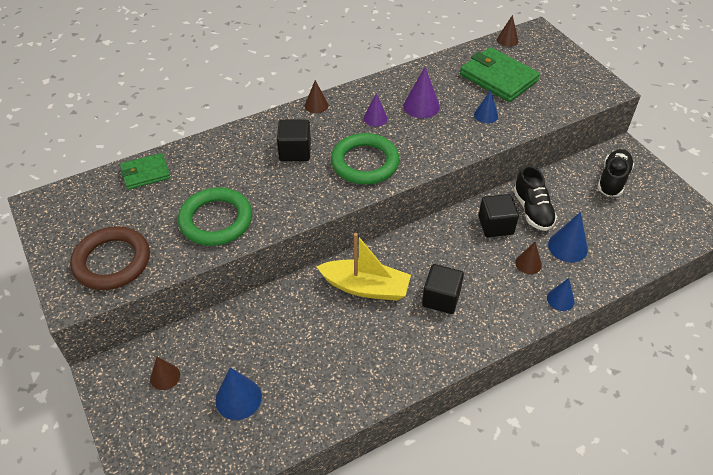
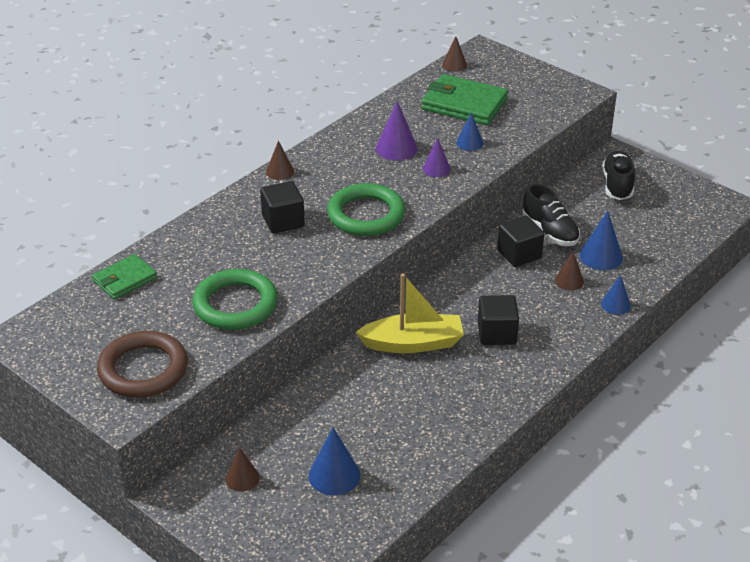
camera: 20 degrees left, 10 degrees down
purple cone [364,93,388,127] -> purple cone moved to [423,138,450,177]

